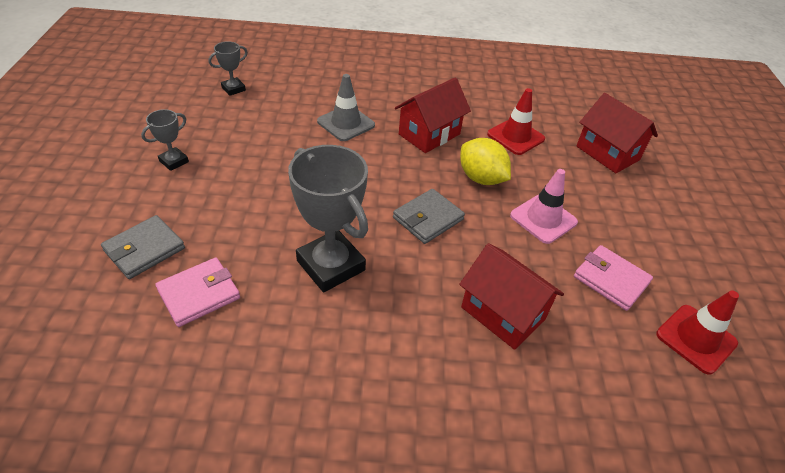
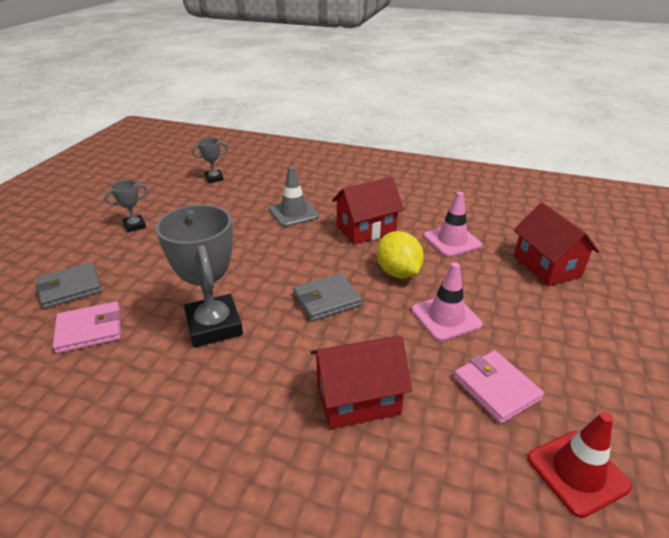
camera: 20 degrees right, 10 degrees down
red house [459,243,564,350] -> red house turned 75 degrees counterclockwise [310,336,412,429]
red traffic cone [487,88,545,155] -> pink traffic cone [424,192,482,257]

